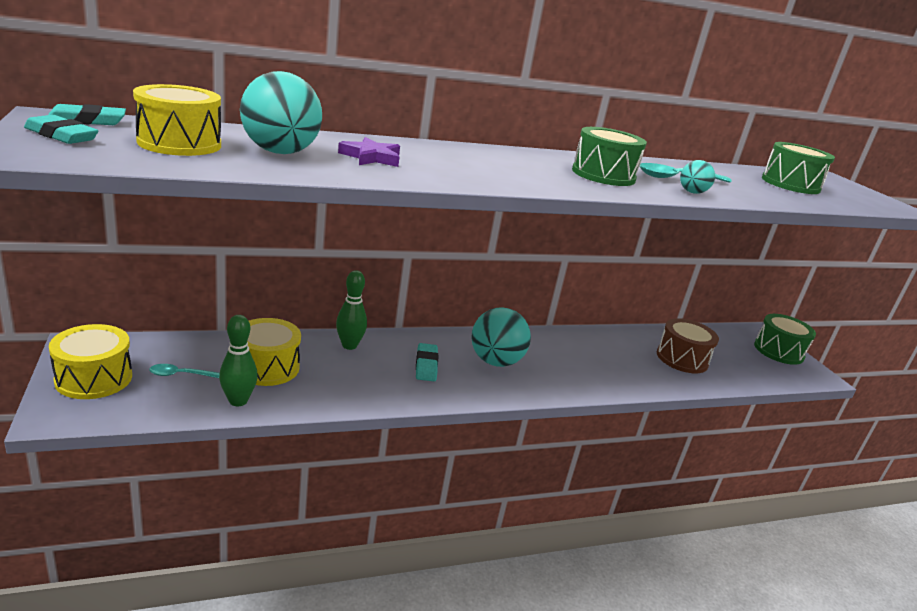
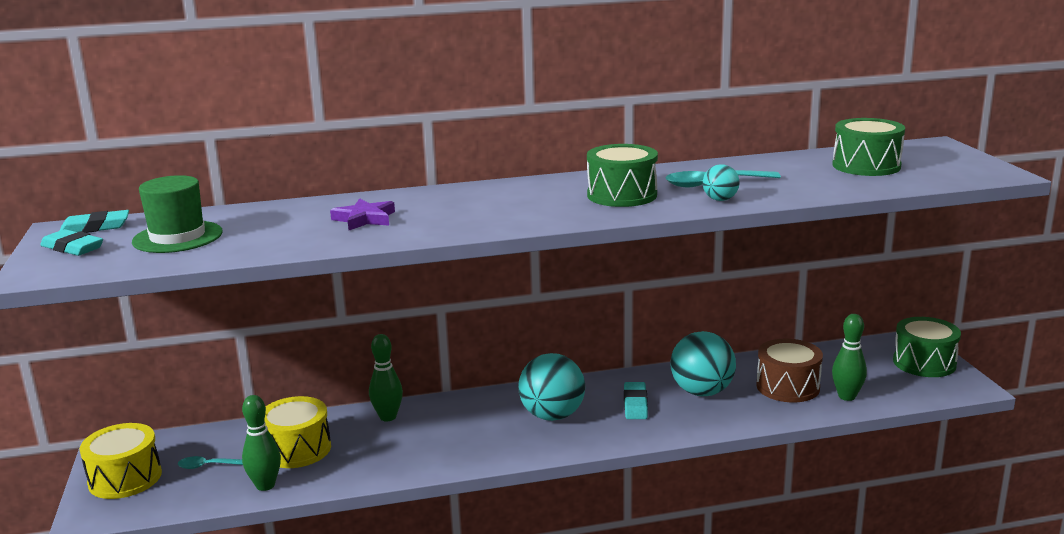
camera: 10 degrees right, 5 degrees down
yellow drum [133,84,221,156] -> green hat [132,175,223,253]
turquoise ball [240,71,322,154] -> turquoise ball moved to [671,331,736,396]
turquoise eraser [416,343,438,381] -> turquoise eraser moved to [624,382,648,419]
none -> green bowling pin [832,314,867,401]

